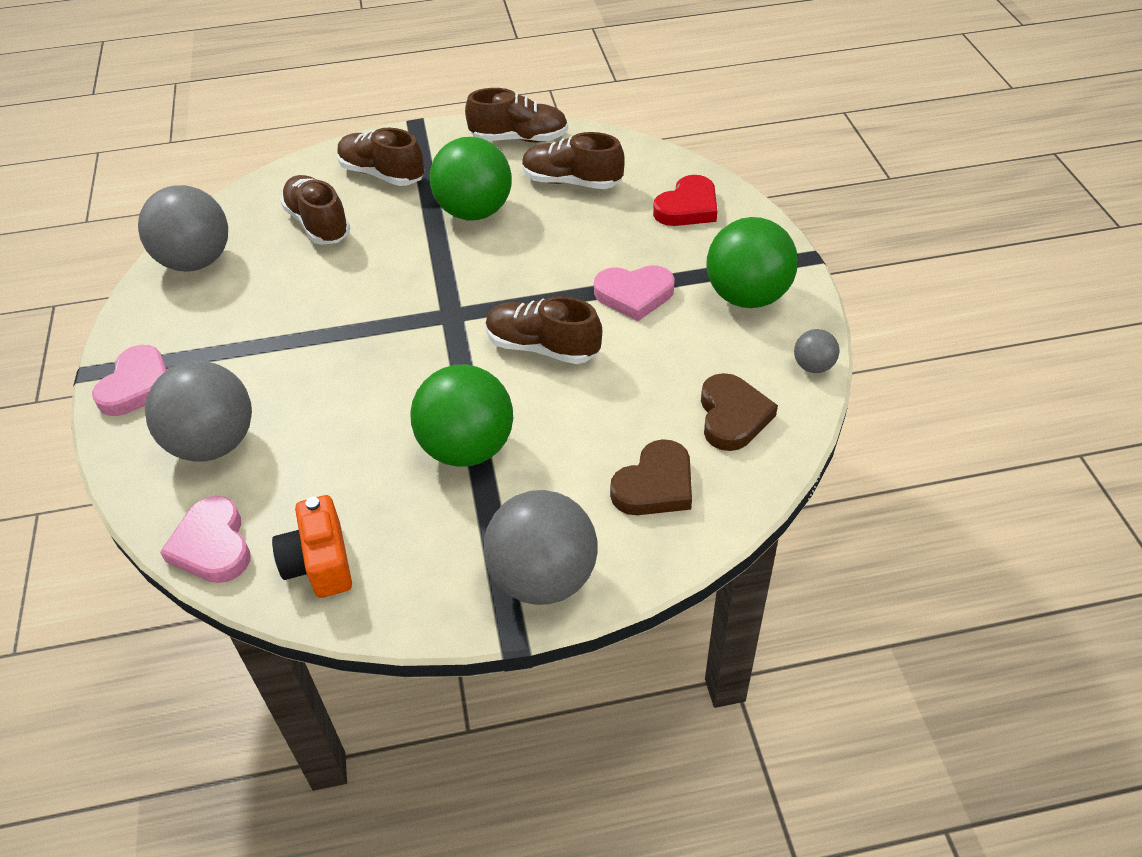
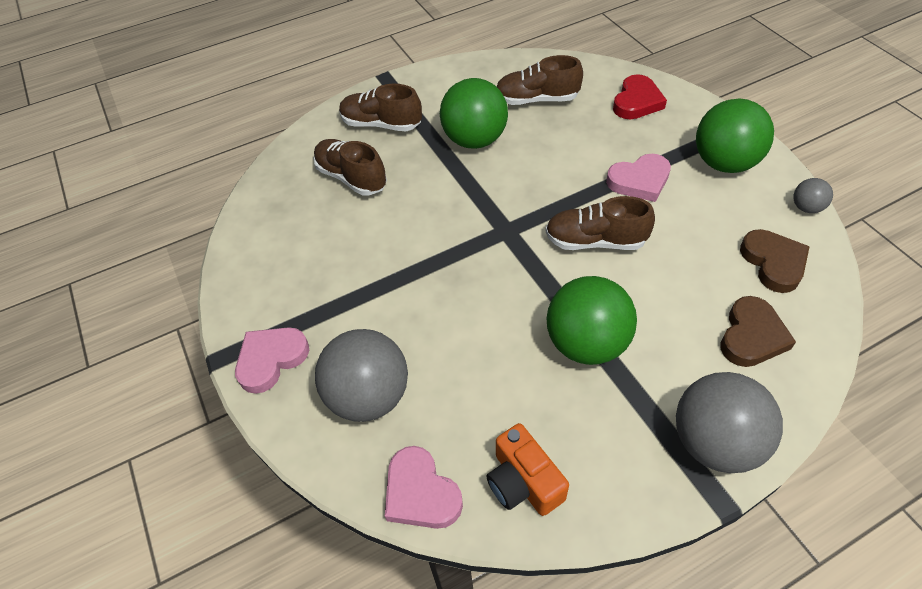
camera: 15 degrees left, 5 degrees up
pink heart [92,345,167,416] -> pink heart turned 135 degrees counterclockwise [235,327,309,394]
grey ball [138,185,228,272] -> none
brown shoe [465,88,568,142] -> none

